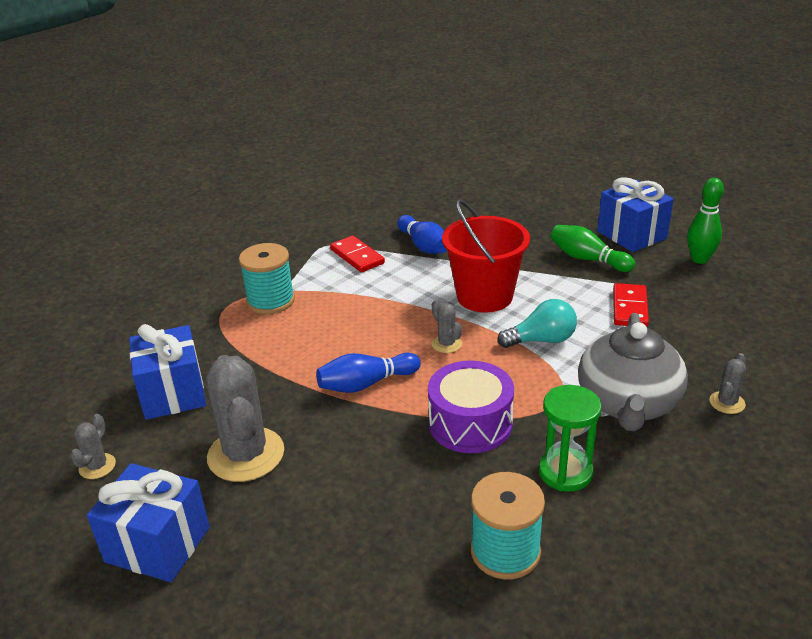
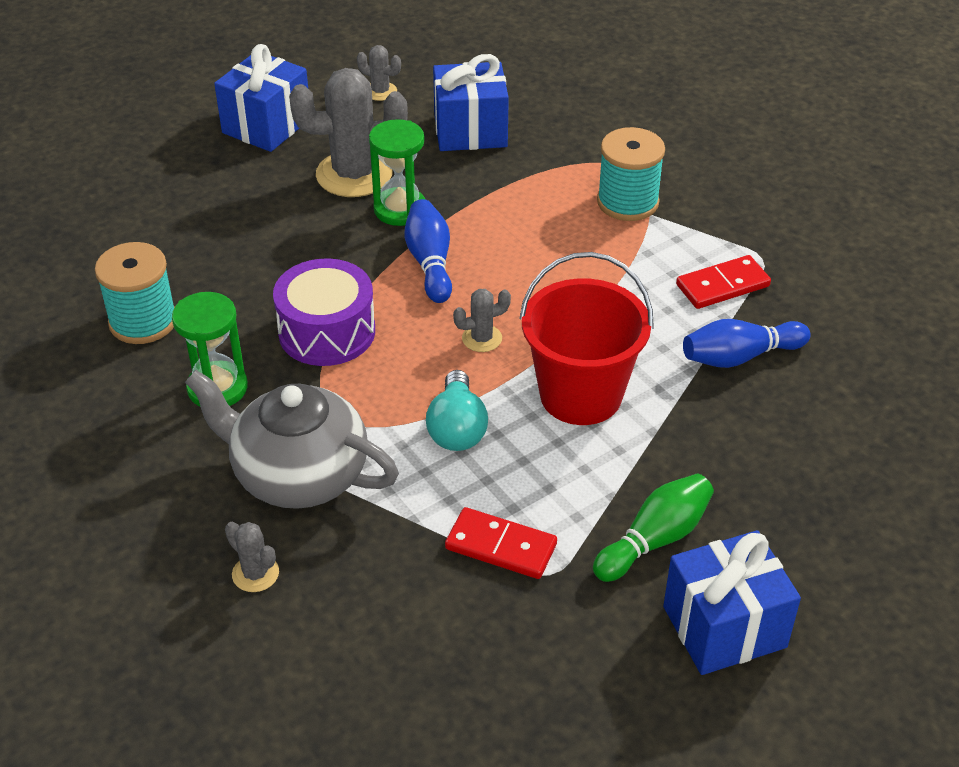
camera: 100 degrees right, 10 degrees up
green bowling pin [687,178,724,264] -> none
none -> green hourglass [369,119,426,226]

